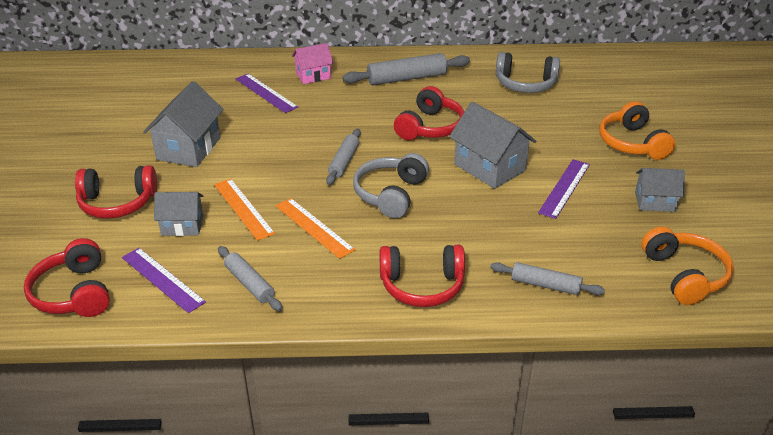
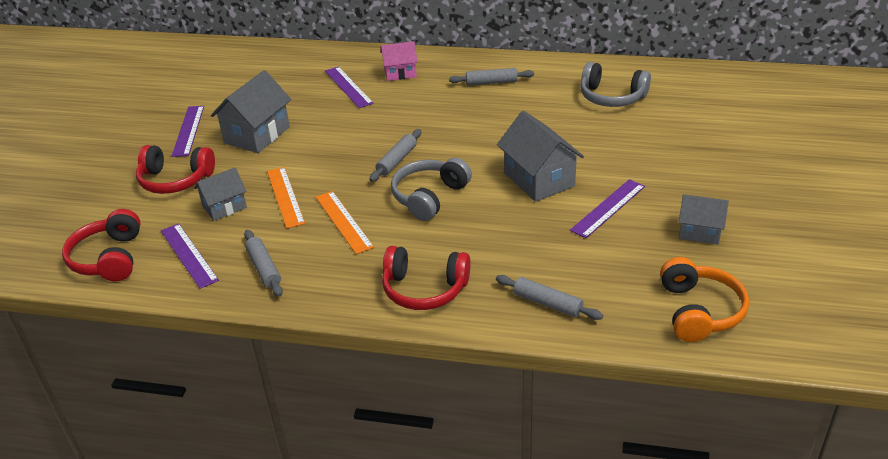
camera: 15 degrees right, 0 degrees up
grey house [154,192,204,236] -> grey house turned 45 degrees counterclockwise [194,168,247,221]
grey rolling pin [342,53,470,85] -> grey rolling pin [449,68,534,85], size x0.63
red headphones [394,86,464,140] -> none
orange headphones [599,101,675,160] -> none
none -> purple ruler [172,106,204,157]

